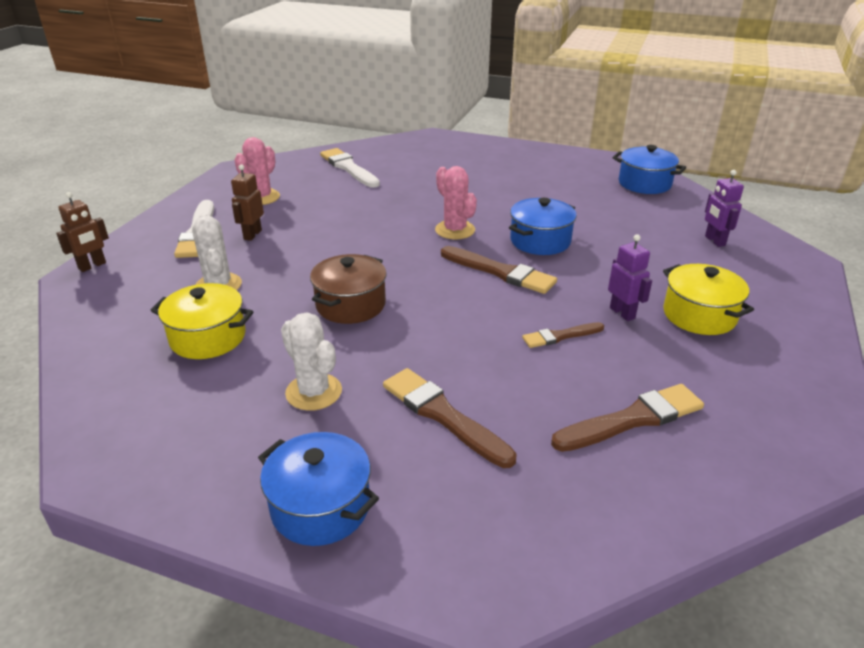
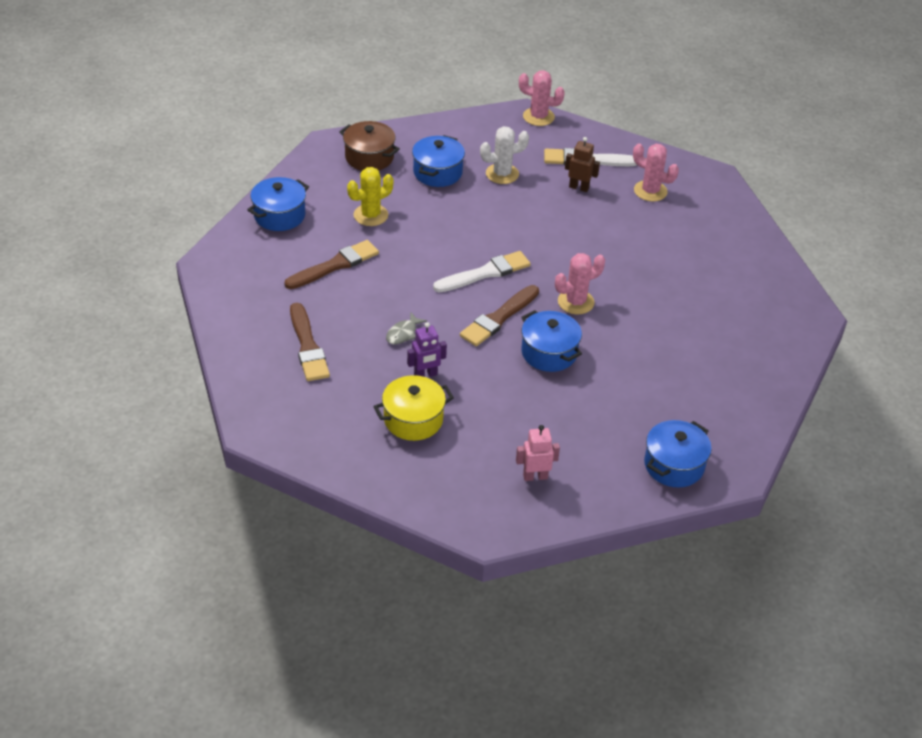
camera: 95 degrees right, 10 degrees up
brown robot [56,192,109,272] -> pink cactus [519,70,565,126]
yellow pot [150,283,253,359] -> blue pot [412,135,465,187]
white cactus [281,313,342,411] -> yellow cactus [347,167,394,226]
brown pot [310,254,387,324] -> brown pot moved to [339,121,400,171]
white brush [320,148,380,188] -> white brush moved to [433,251,530,292]
brown brush [522,322,604,348] -> grey fish [386,313,427,344]
purple robot [705,170,744,247] -> pink robot [516,425,560,481]

